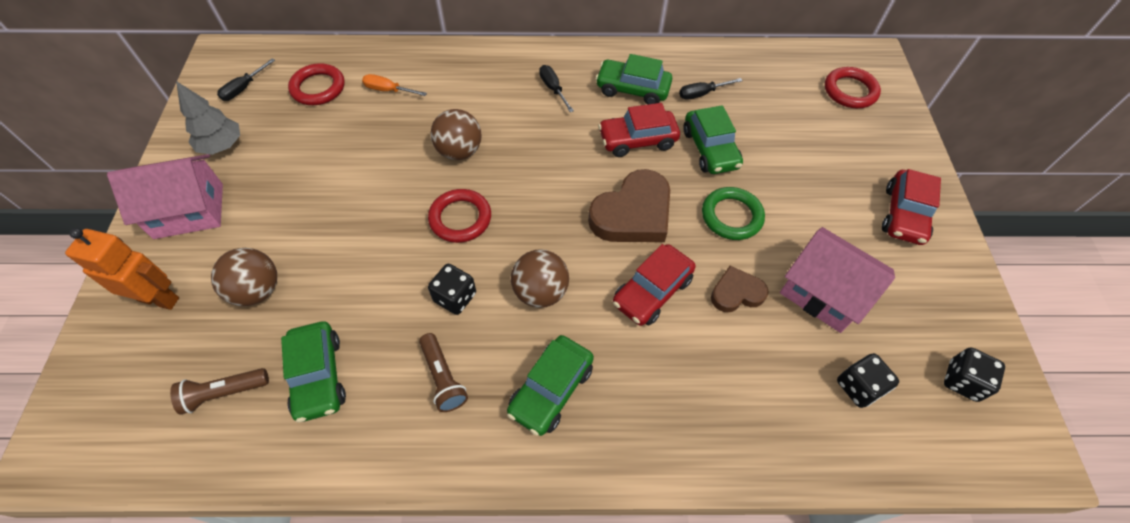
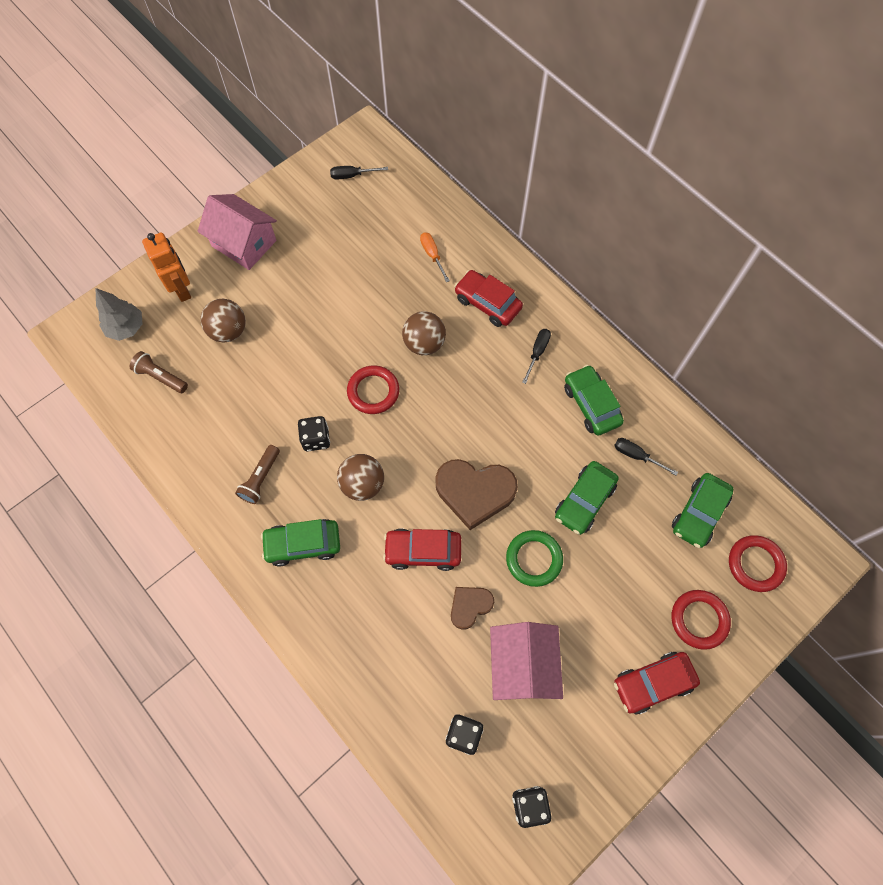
camera: 50 degrees right, 10 degrees up
grey tree [176,81,240,155] -> grey tree moved to [96,288,143,341]
green car [281,321,346,422] -> green car moved to [672,473,733,548]
red ring [288,63,345,105] -> red ring moved to [671,590,731,650]
red car [598,103,680,157] -> red car moved to [454,270,523,327]
brown heart [711,266,769,312] -> brown heart turned 75 degrees counterclockwise [451,587,494,630]

